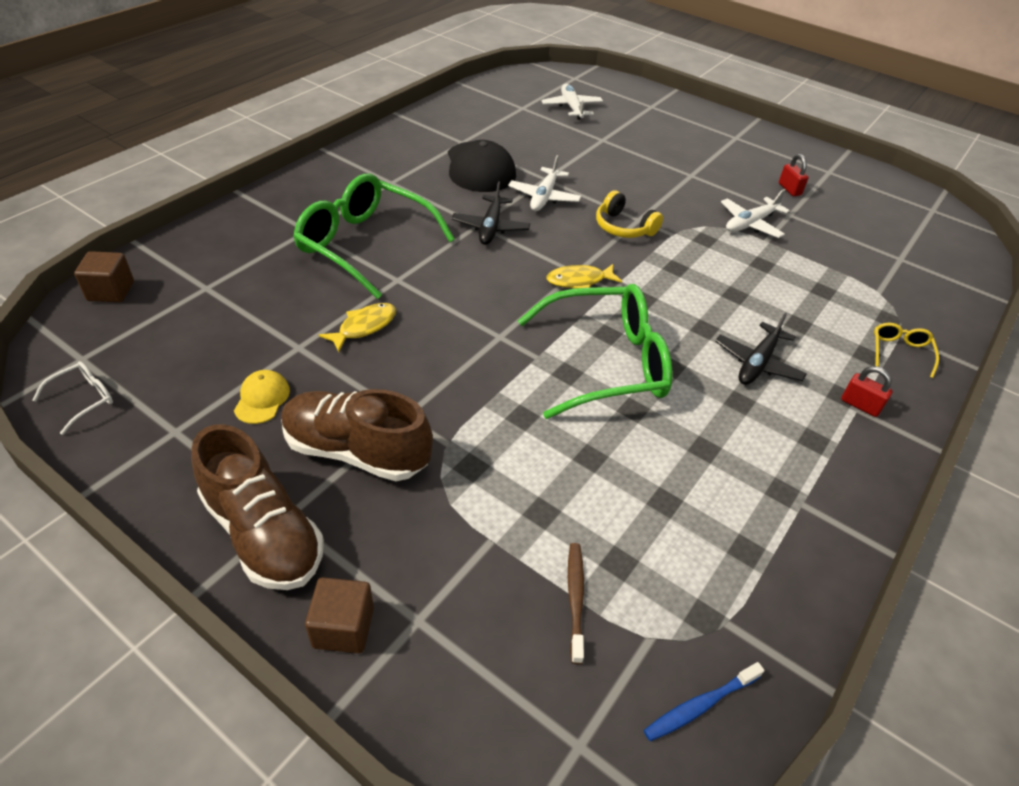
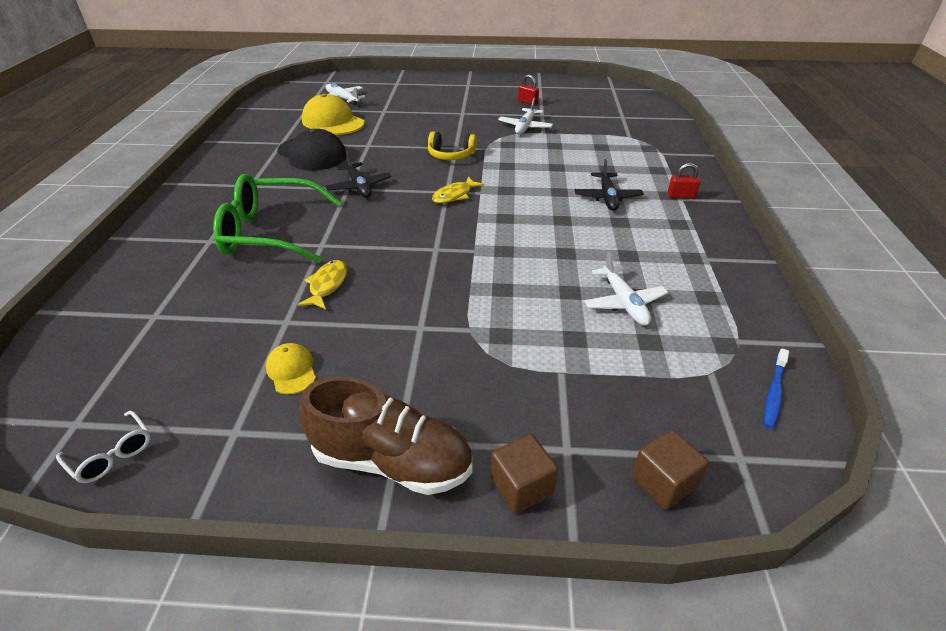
camera: 30 degrees left, 5 degrees down
white glasses [33,361,113,435] -> white glasses turned 120 degrees clockwise [56,411,151,483]
brown cube [74,251,134,302] -> brown cube moved to [632,430,709,510]
brown shoe [281,389,433,481] -> none
white plane [508,155,581,211] -> white plane moved to [584,252,668,326]
green glasses [518,284,673,419] -> none
brown toothbrush [568,543,584,664] -> none
yellow glasses [874,323,939,378] -> none
none -> yellow cap [302,93,365,135]

